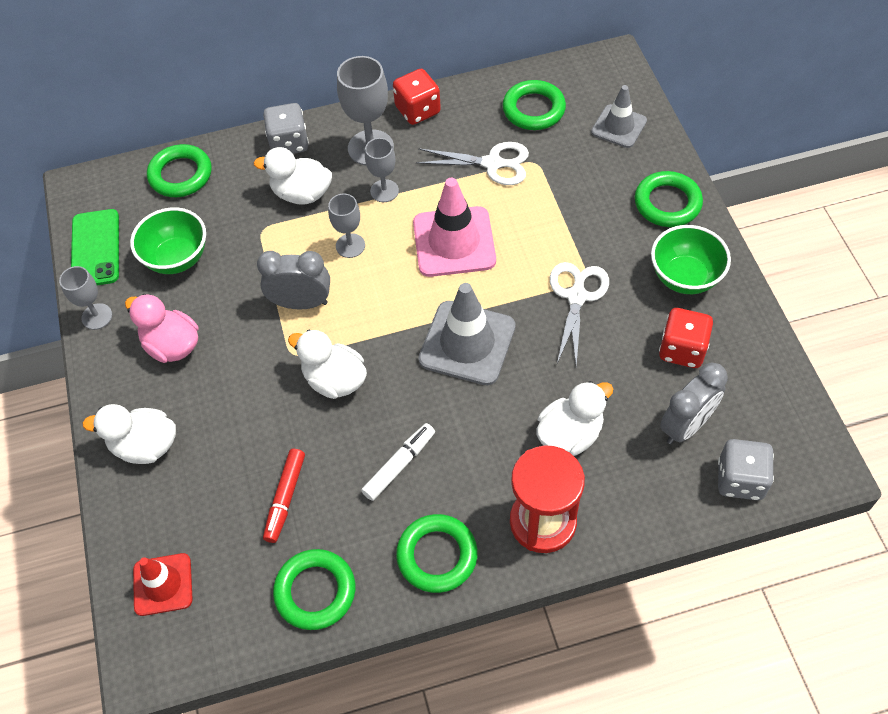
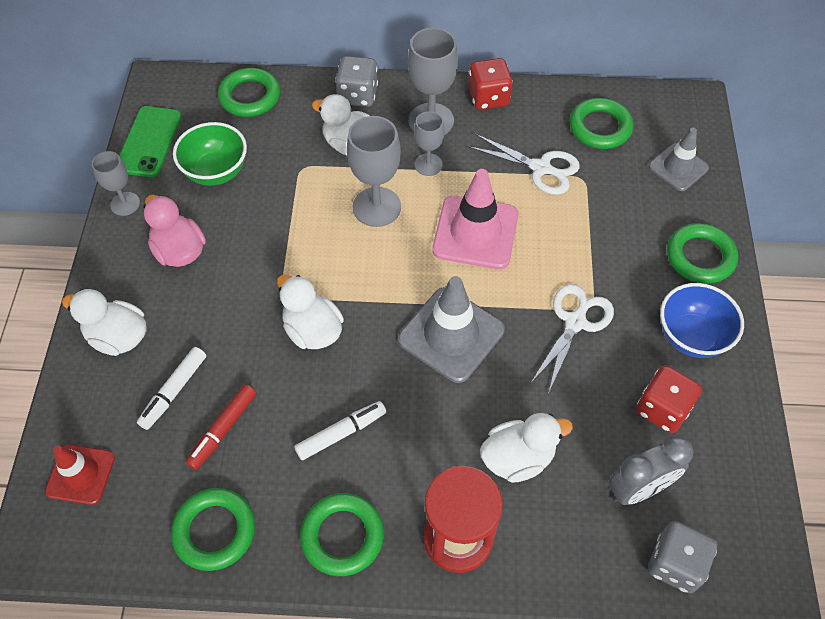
camera: 15 degrees right, 0 degrees up
grey clock [257,251,330,310] -> none
grey goblet [328,193,365,258] -> grey goblet [347,116,401,227], size x1.66
green bowl [651,225,731,294] -> blue bowl [660,283,744,358]
none -> white marker [137,347,206,430]

